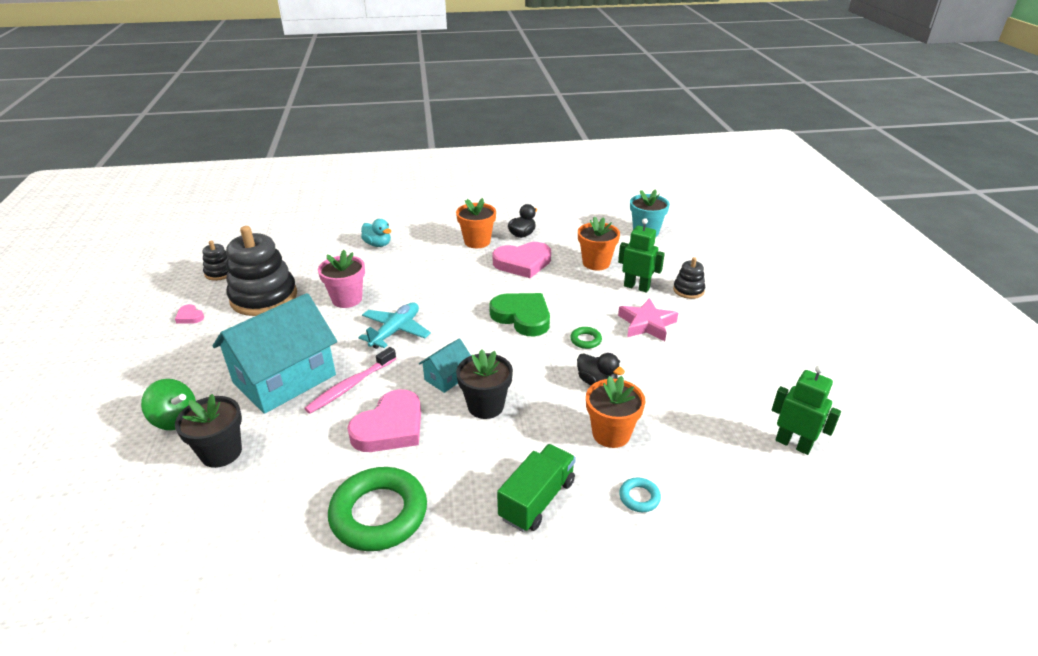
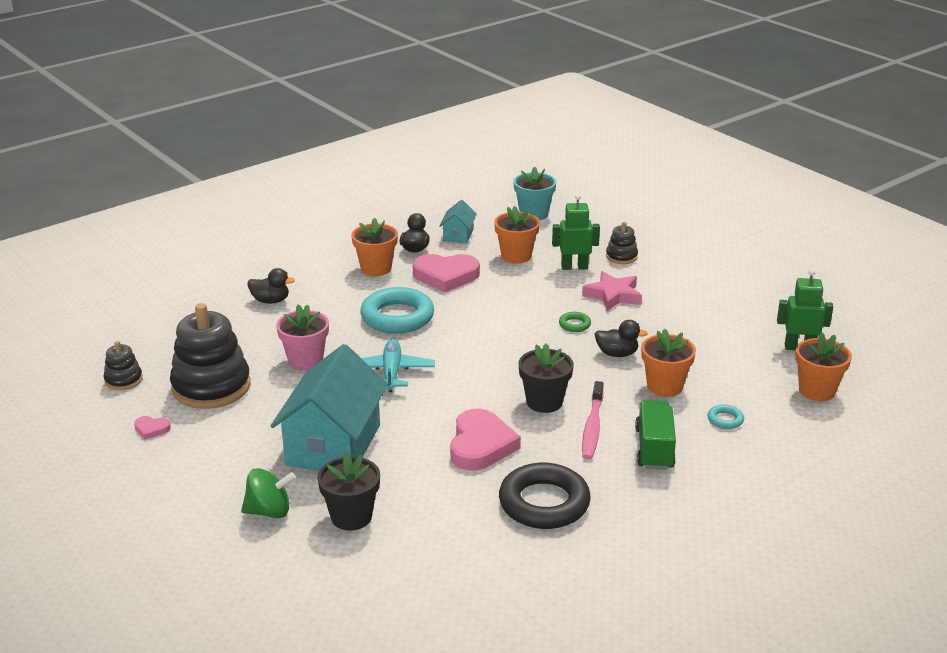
camera: 30 degrees left, 5 degrees down
pink toothbrush [304,347,396,414] -> pink toothbrush moved to [582,381,604,460]
green ring [328,467,427,551] -> black ring [499,463,591,529]
turquoise duck [361,219,391,247] -> black duck [248,268,295,304]
turquoise house [419,339,471,393] -> turquoise house moved to [439,200,477,244]
green heart [489,293,550,336] -> none
pink heart [492,242,551,278] -> pink heart turned 45 degrees clockwise [413,254,480,292]
none -> turquoise ring [360,287,434,334]
none -> orange flower pot [795,332,852,401]

